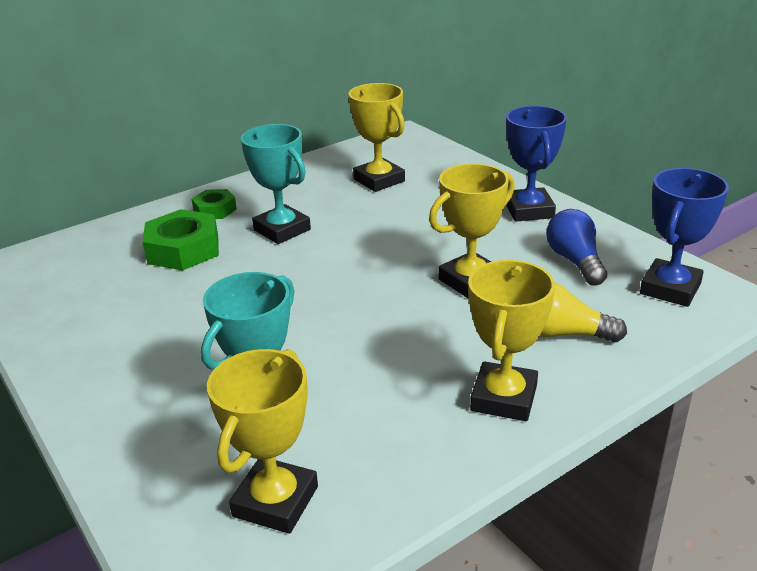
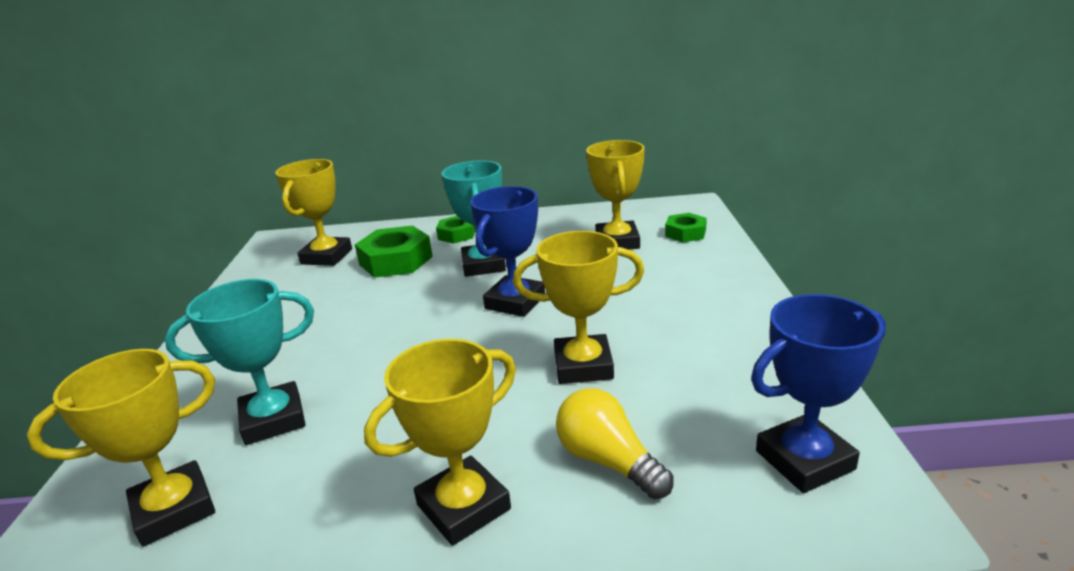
camera: 35 degrees right, 5 degrees down
blue trophy [506,106,567,222] -> blue trophy moved to [470,186,545,317]
blue light bulb [546,209,607,286] -> none
none -> yellow trophy [275,159,352,266]
none -> green nut [665,213,707,243]

